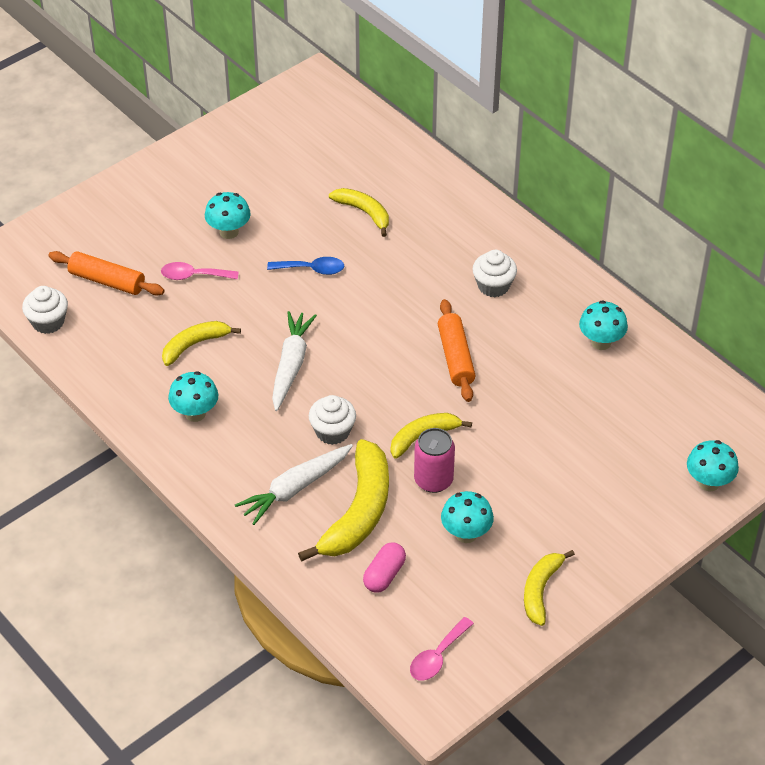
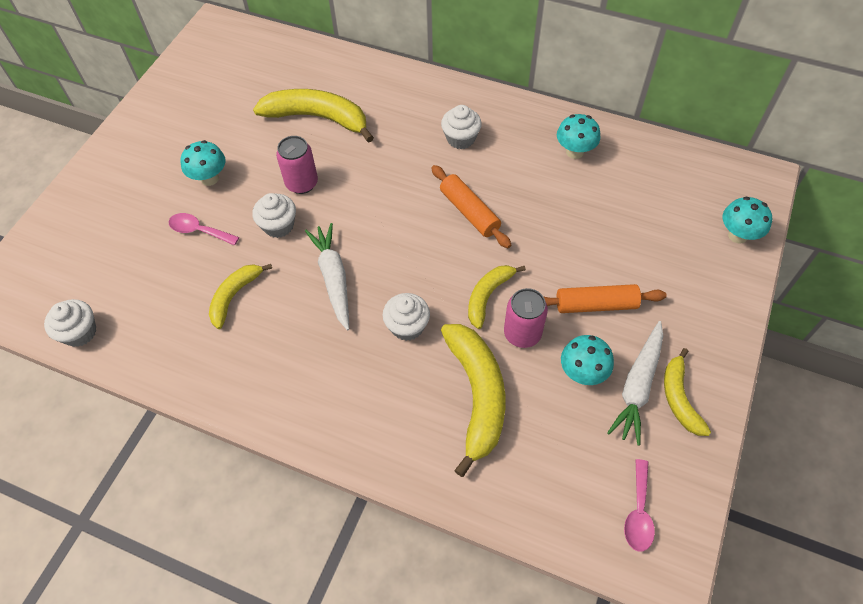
camera: 25 degrees left, 10 degrees up
orange rolling pin [49,251,165,296] -> orange rolling pin moved to [544,284,667,313]
pink spoon [161,262,239,280] -> pink spoon turned 45 degrees clockwise [169,213,239,245]
turquoise mushroom [168,371,219,422] -> none
white carrot [235,444,353,525] -> white carrot moved to [607,321,663,446]
blue spoon [267,257,344,275] -> pink can [276,136,318,194]
yellow banana [329,188,389,237] -> yellow banana [253,89,374,143], size x1.72
pink capsule [363,543,406,593] -> none
none -> white cupcake [252,193,296,238]

